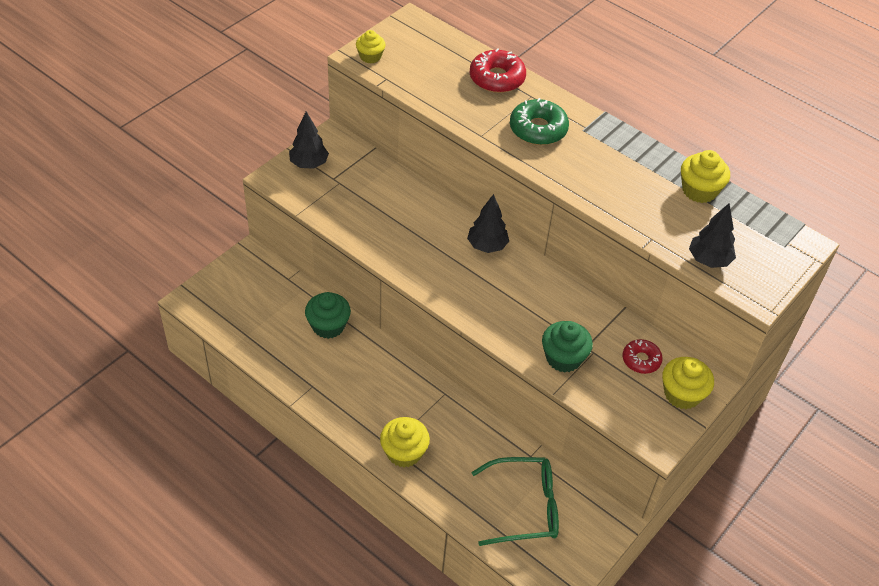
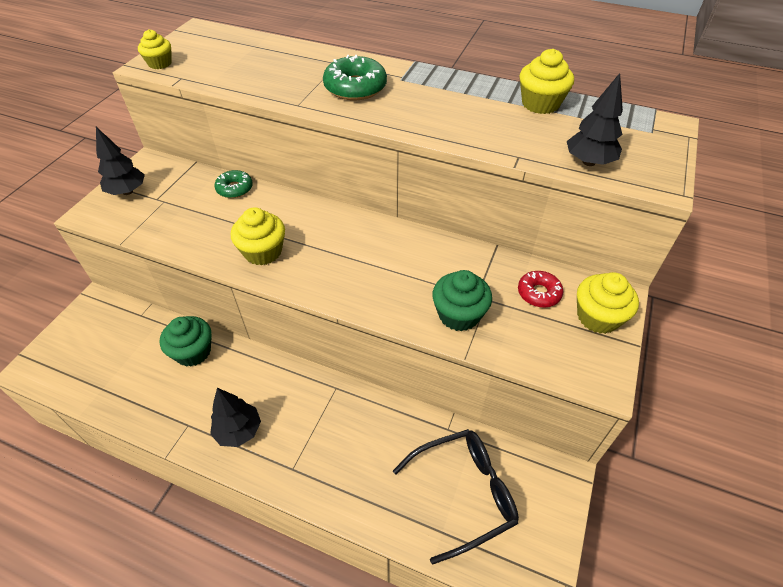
camera: 15 degrees left, 0 degrees up
yellow cupcake [380,417,430,467] -> yellow cupcake moved to [231,207,285,266]
black tree [467,194,509,253] -> black tree moved to [210,388,261,447]
red donut [470,48,526,93] -> none
green glasses [472,457,559,546] -> black glasses [393,429,519,565]
none -> green donut [214,170,253,198]

